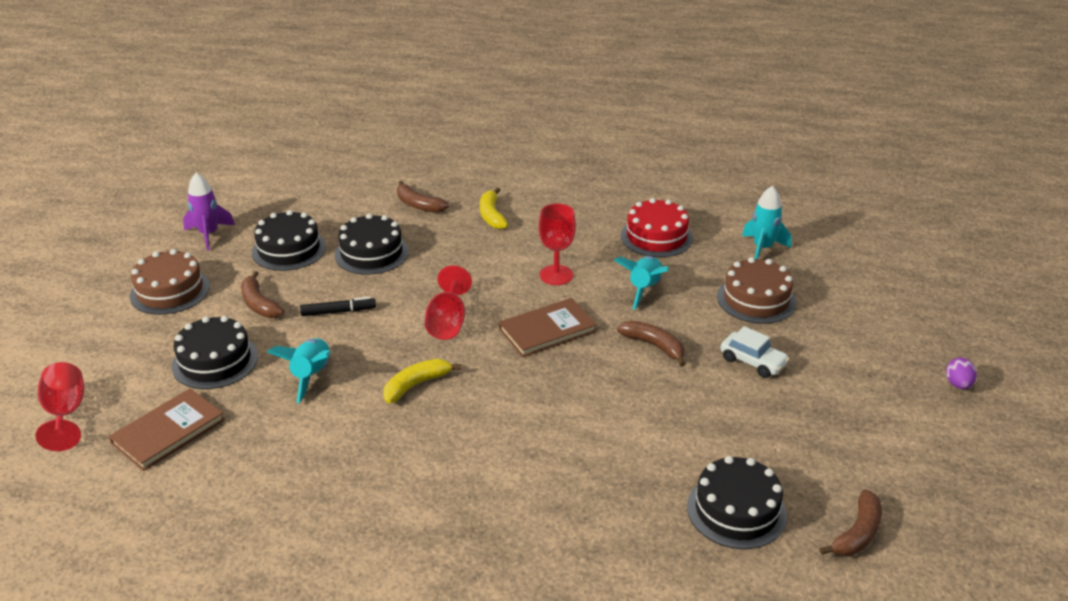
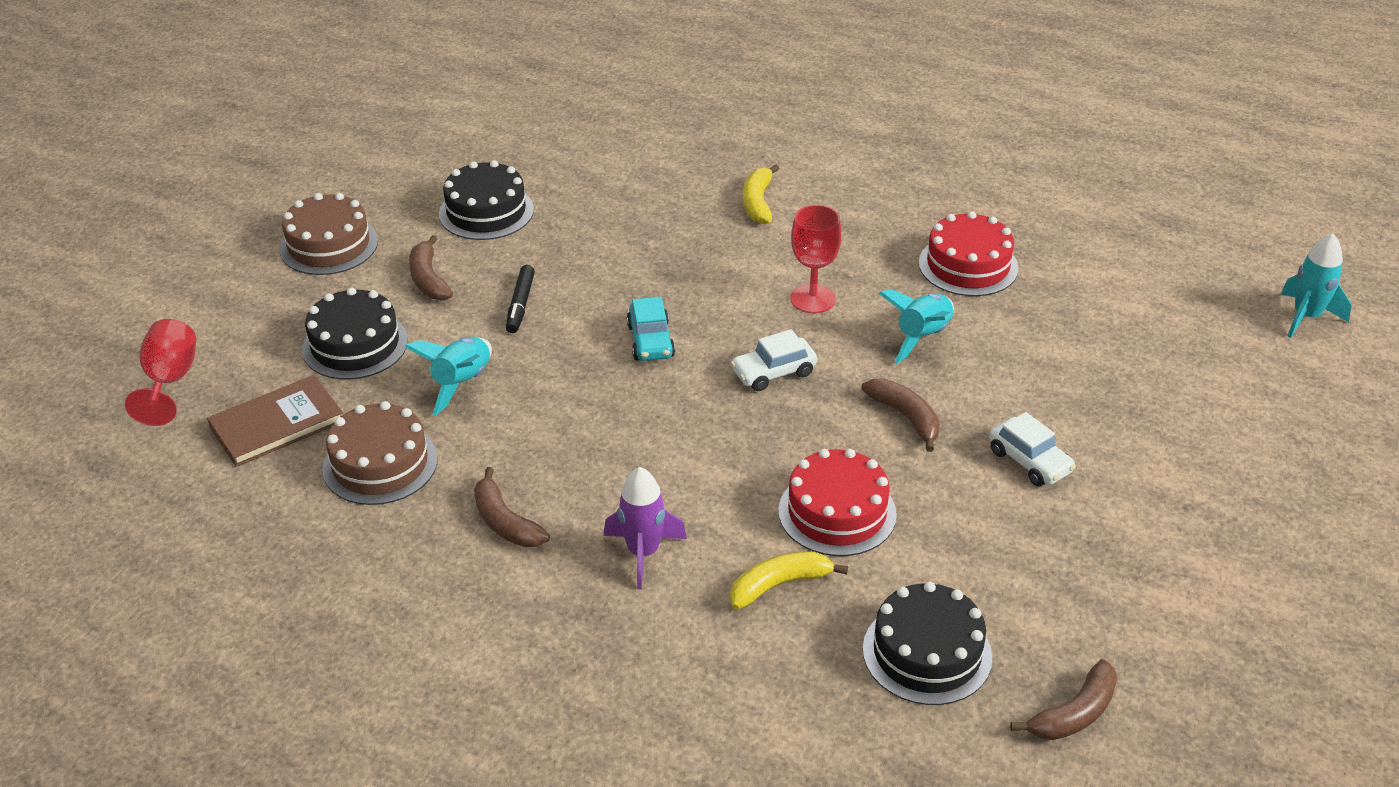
camera: 15 degrees right, 5 degrees up
purple rocket [183,173,235,250] -> purple rocket moved to [604,467,687,589]
black marker [300,297,376,316] -> black marker turned 90 degrees clockwise [506,265,535,333]
black cake [335,214,409,275] -> none
yellow banana [383,359,462,403] -> yellow banana moved to [730,551,848,609]
brown banana [397,181,449,213] -> brown banana moved to [474,467,550,547]
red goblet [425,265,472,340] -> turquoise car [627,297,675,361]
brown book [499,298,597,357] -> white car [731,329,817,391]
brown cake [717,257,796,324] -> brown cake moved to [322,401,438,505]
turquoise rocket [742,185,791,259] -> turquoise rocket moved to [1281,234,1352,338]
purple egg [946,358,977,389] -> none
none -> red cake [778,449,897,556]

